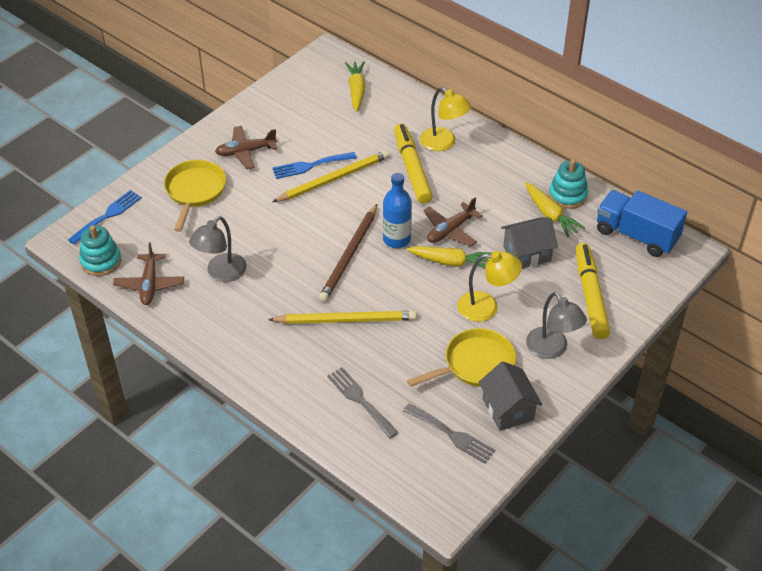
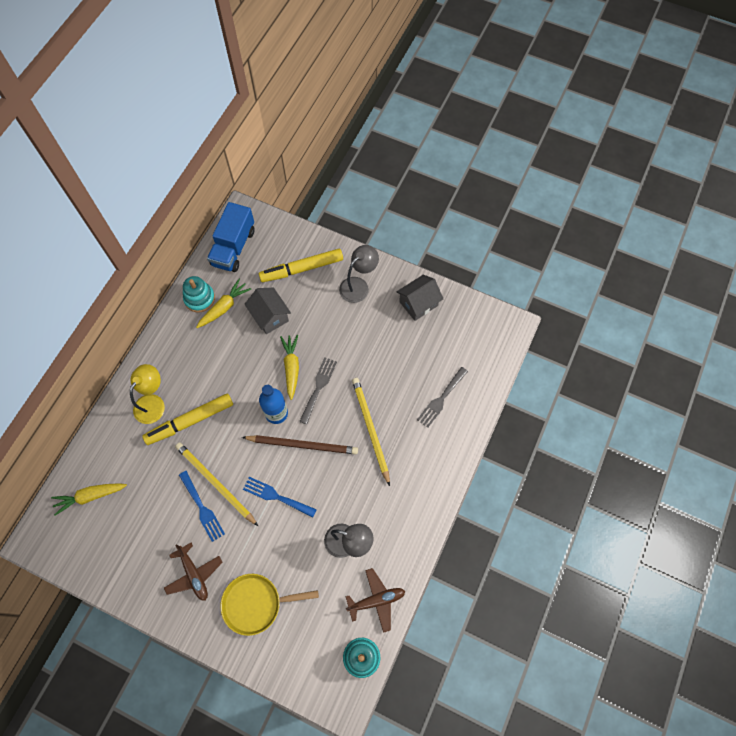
camera: 105 degrees left, 20 degrees up
blue fork [68,190,142,245] -> blue fork moved to [243,477,317,517]
grey fork [403,403,495,464] -> grey fork moved to [299,357,337,424]
yellow pan [407,328,516,387] -> none
brown plane [423,197,483,246] -> none
yellow lamp [458,251,522,322] -> none

